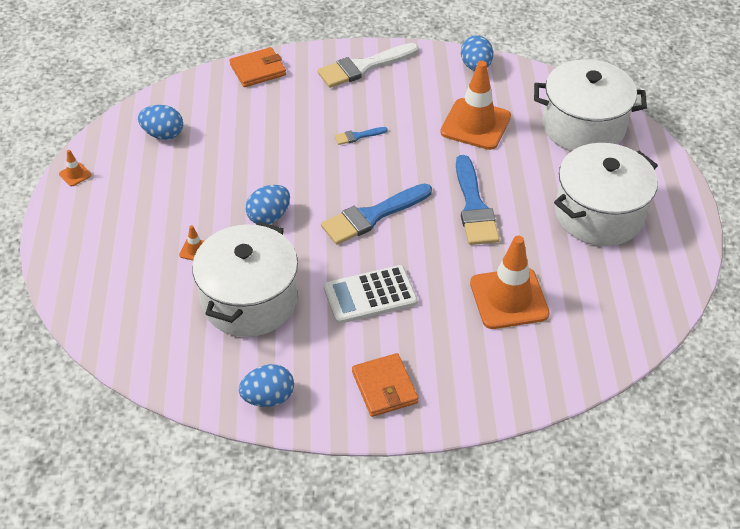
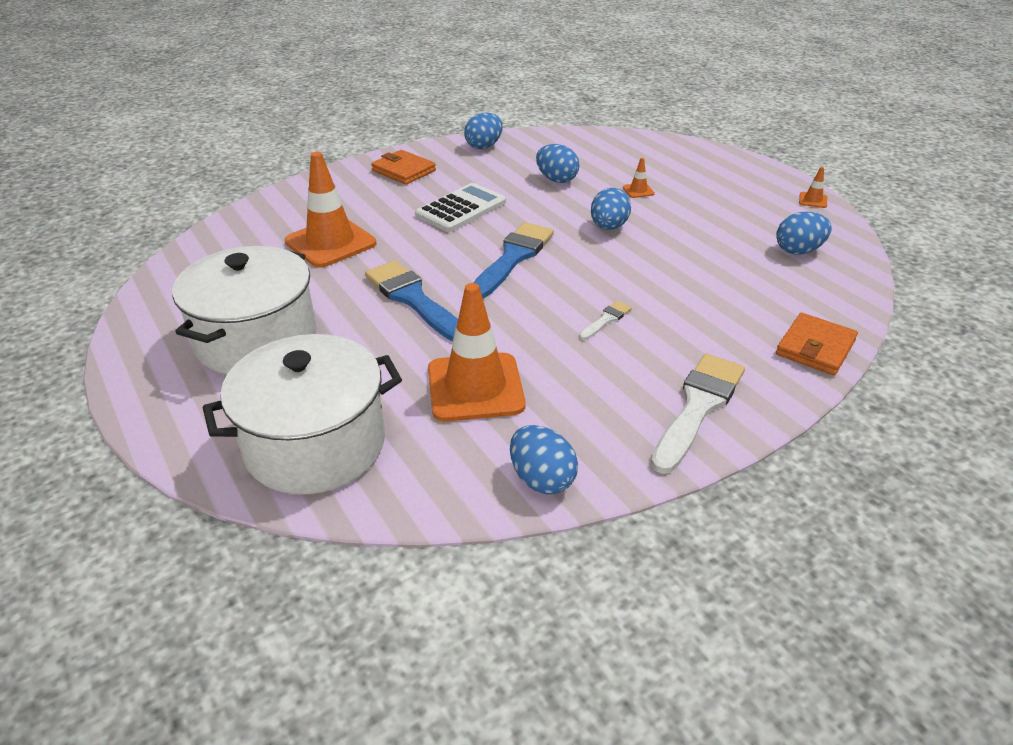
camera: 150 degrees right, 10 degrees down
white pot [192,222,298,337] -> blue egg [536,144,579,183]
blue brush [335,127,388,145] -> white brush [579,301,632,340]

